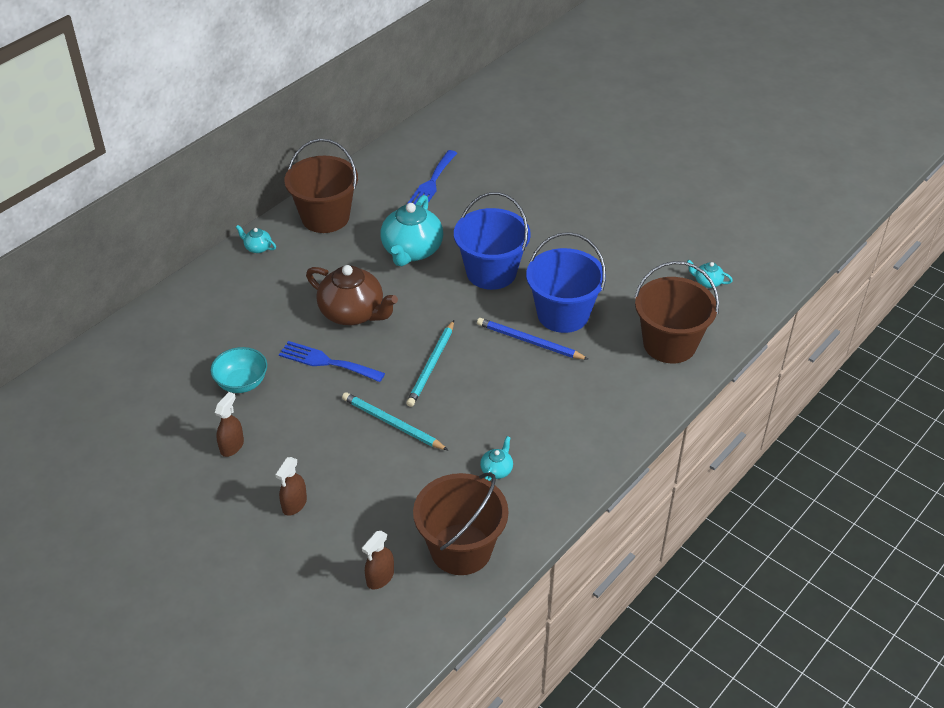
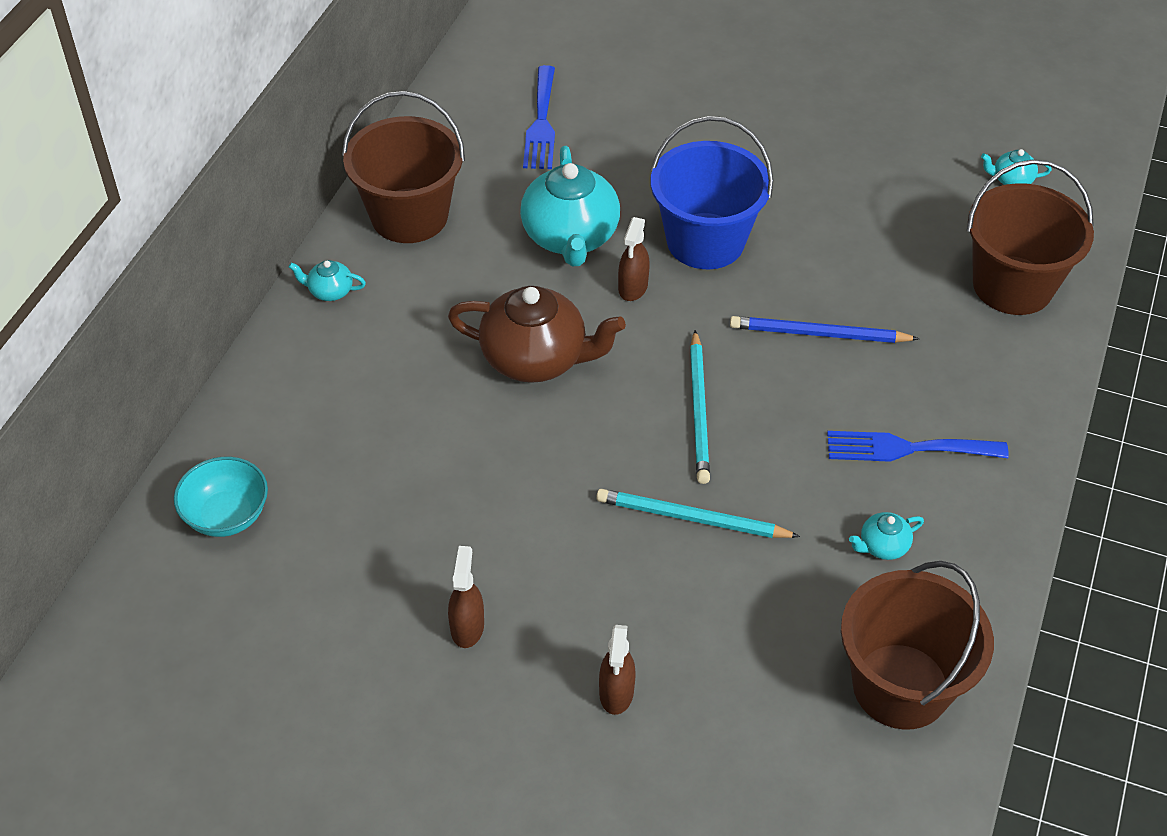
camera: 20 degrees left, 5 degrees up
turquoise bowl [210,347,267,393] -> turquoise bowl moved to [174,457,268,537]
blue fork [279,341,385,382] -> blue fork moved to [827,431,1009,462]
brown spray bottle [362,531,394,589] -> brown spray bottle moved to [618,217,650,301]
turquoise teapot [480,436,513,481] -> turquoise teapot turned 120 degrees counterclockwise [849,512,924,560]
blue bucket [526,232,606,333] -> none

